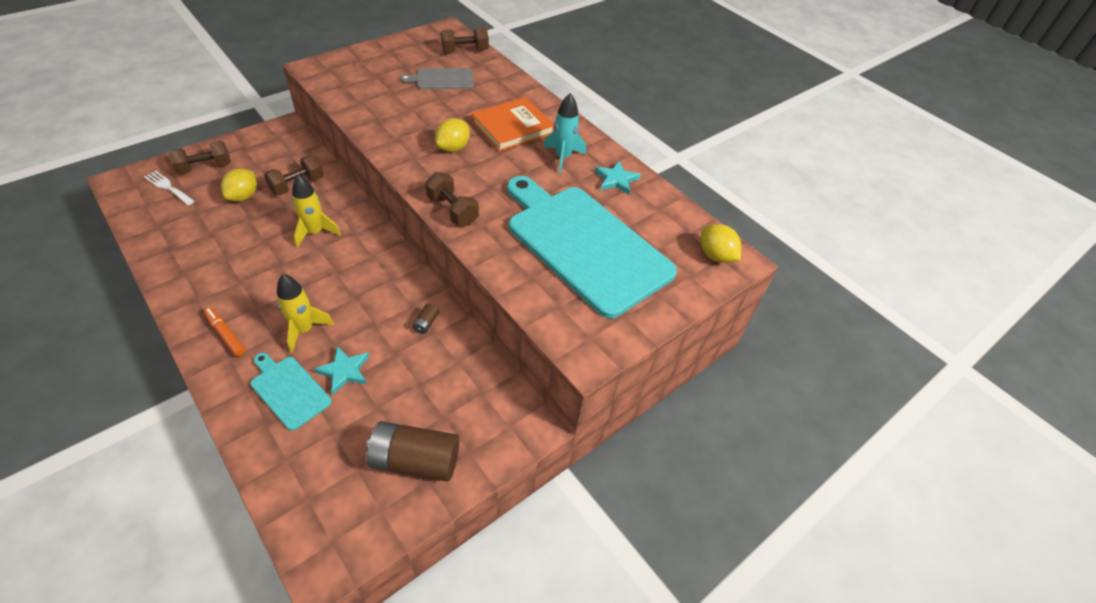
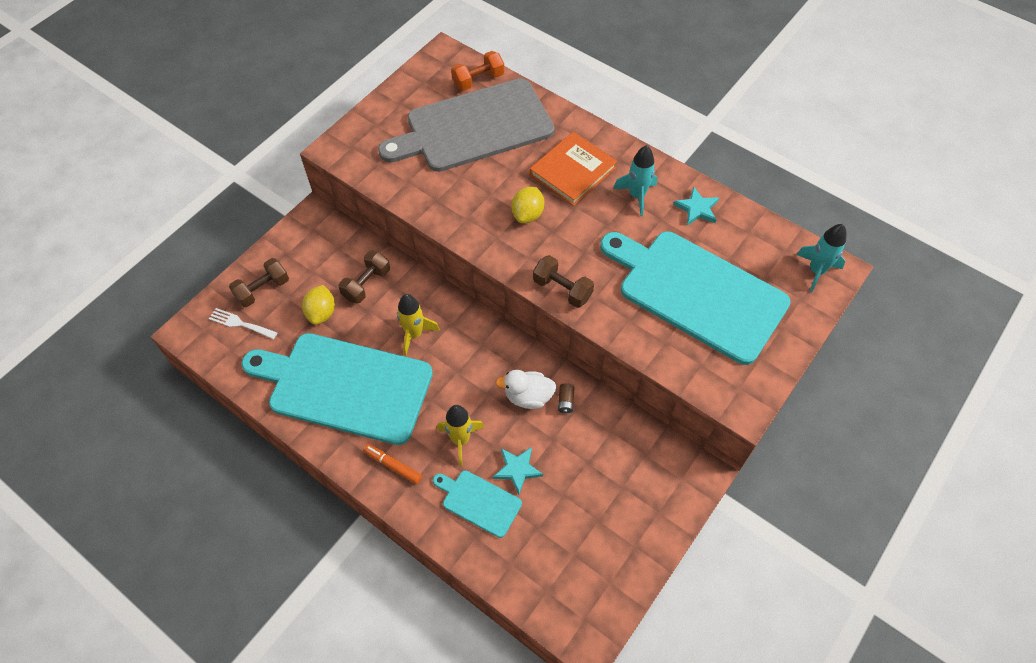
camera: 10 degrees left, 10 degrees up
brown battery [366,421,459,482] -> none
grey cutting board [400,68,474,89] -> grey cutting board [378,78,554,172], size x2.22
brown dumbbell [441,27,489,53] -> orange dumbbell [451,51,504,91]
yellow lemon [701,224,741,263] -> turquoise rocket [796,224,846,292]
none -> turquoise cutting board [241,333,433,445]
none -> white duck [495,370,556,409]

